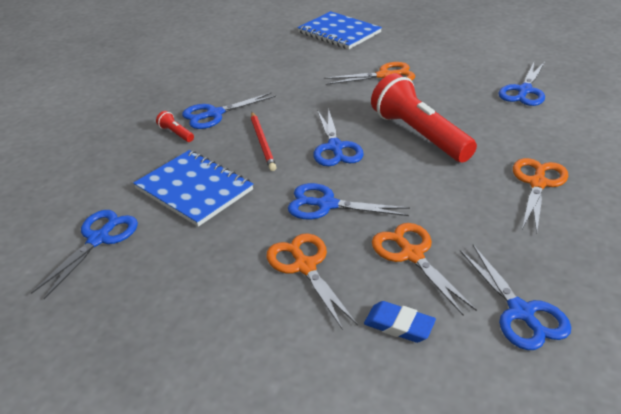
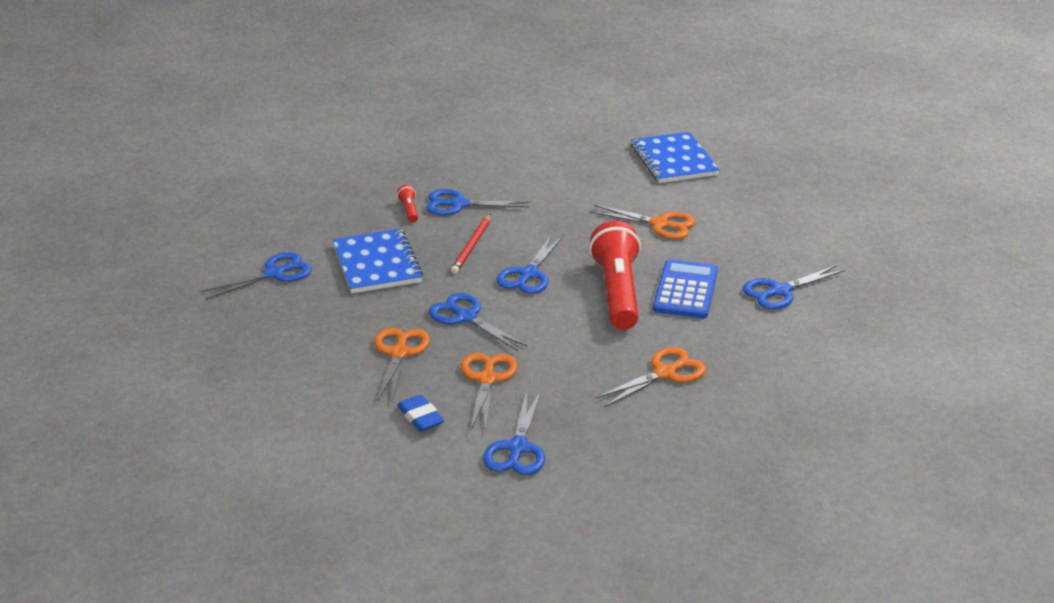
camera: 30 degrees right, 5 degrees down
none -> blue calculator [653,259,718,318]

